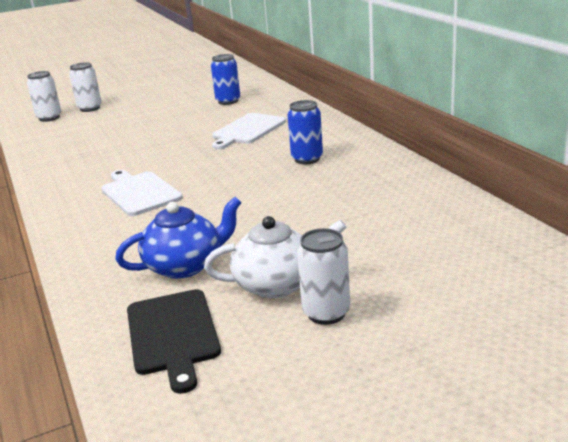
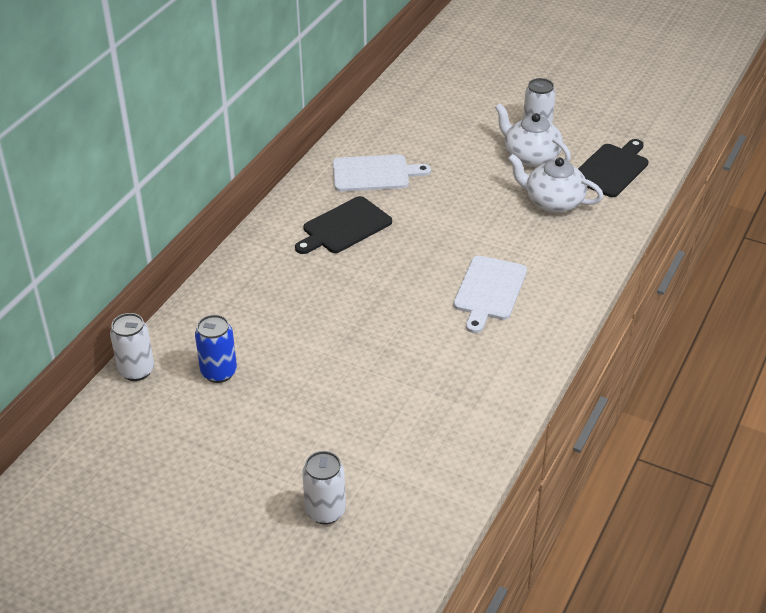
camera: 130 degrees left, 15 degrees up
white can [27,71,61,122] -> white can moved to [110,313,154,381]
blue teapot [115,197,241,279] -> white teapot [508,154,603,213]
white cutting board [212,113,286,150] -> white cutting board moved to [333,154,431,192]
blue can [287,100,323,164] -> black cutting board [295,196,392,254]

